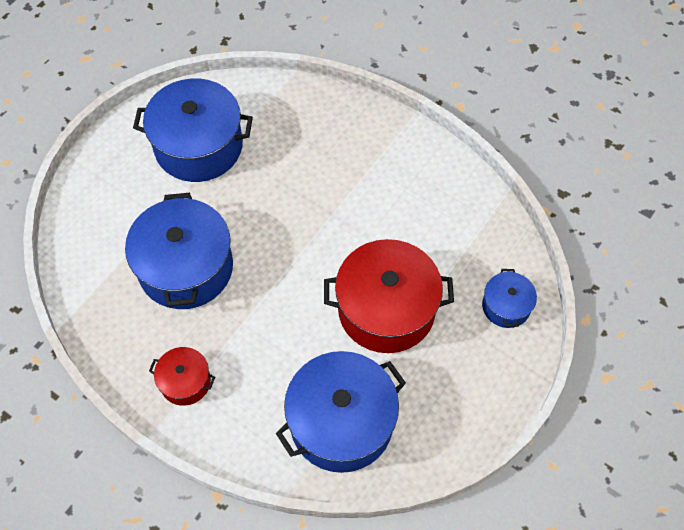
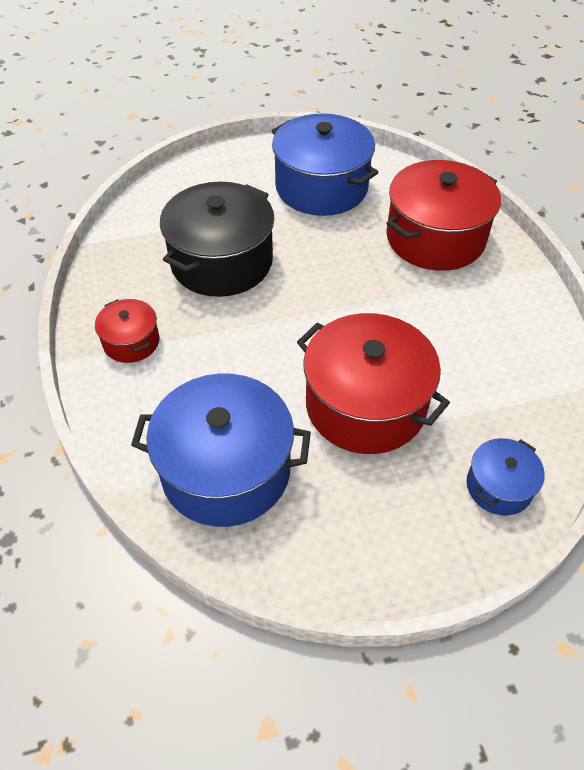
camera: 40 degrees right, 10 degrees down
blue pot [125,193,233,309] -> black pot [160,182,275,297]
none -> red pot [386,160,501,271]

